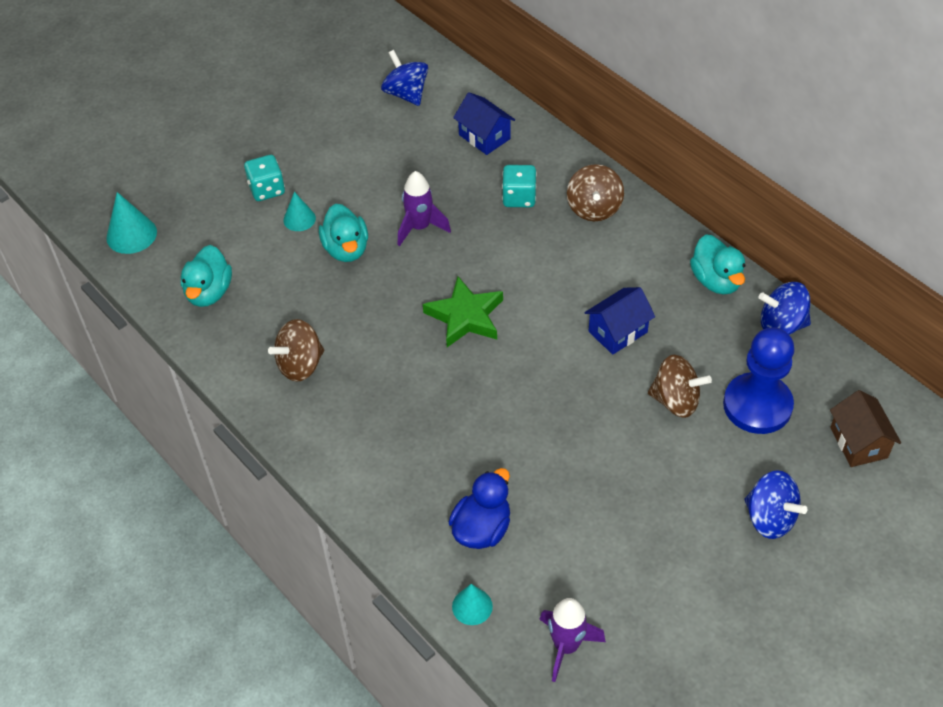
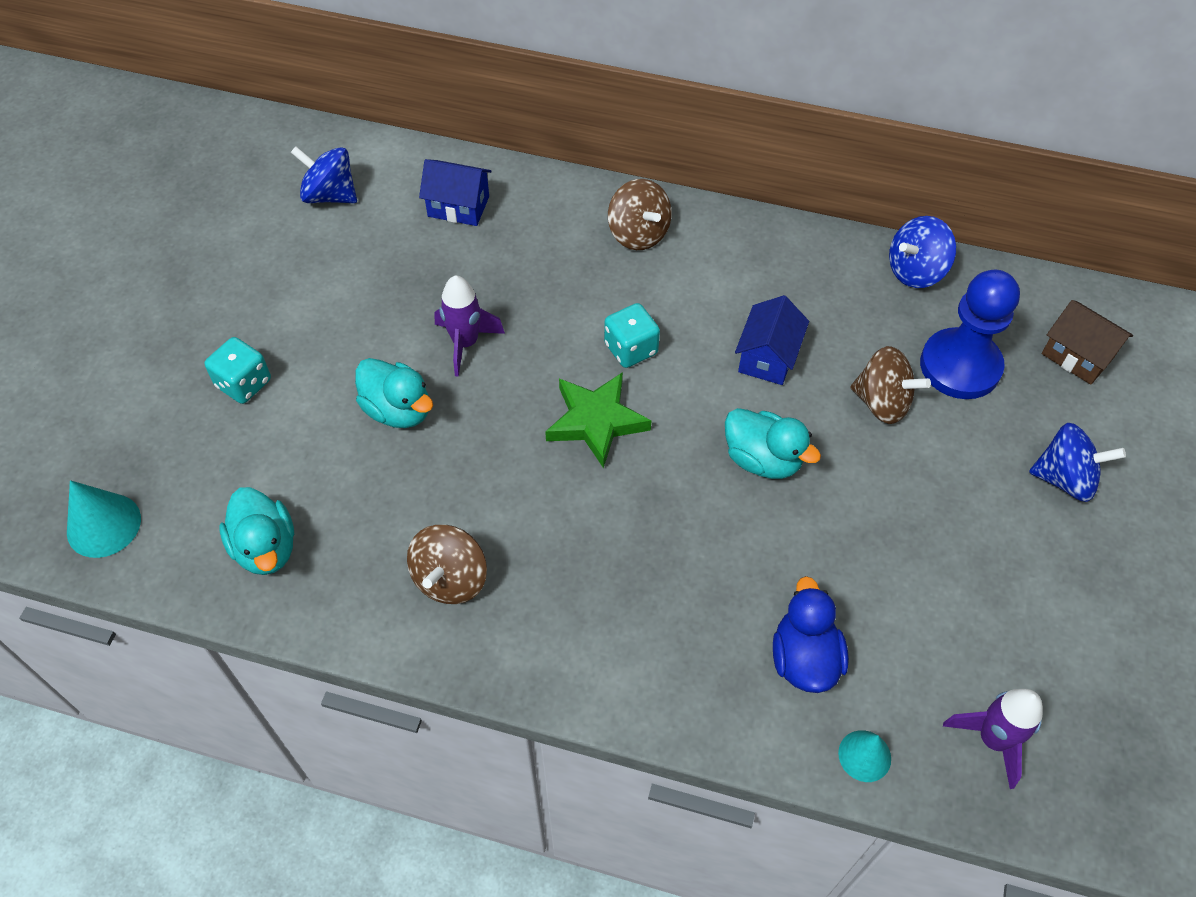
camera: 35 degrees left, 5 degrees up
turquoise cone [283,192,316,231] -> none
turquoise dice [502,165,537,207] -> turquoise dice moved to [604,303,660,368]
brown spinning top [648,355,712,418] -> brown spinning top turned 45 degrees clockwise [850,346,931,424]
turquoise duck [690,235,745,294] -> turquoise duck moved to [725,408,821,479]

